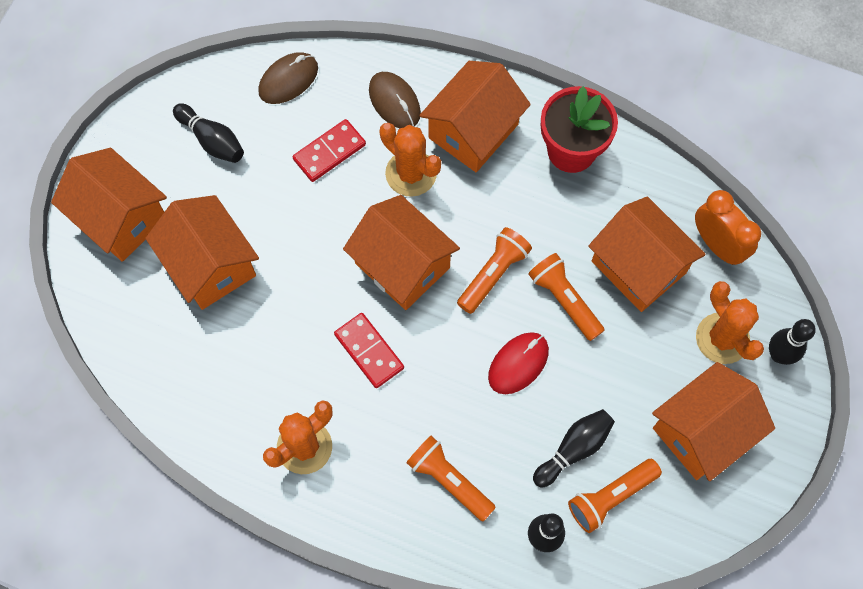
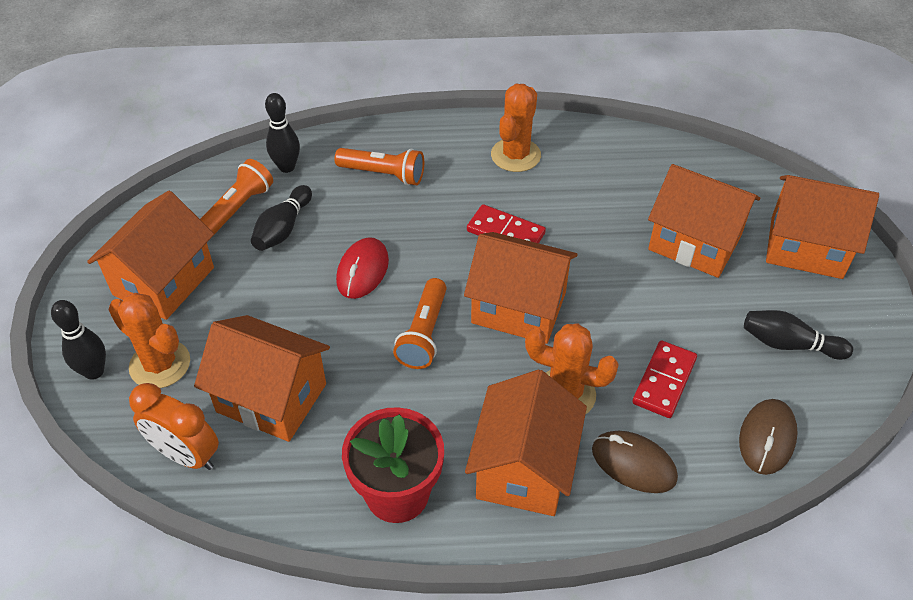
camera: 155 degrees right, 20 degrees down
orange flashlight [528,253,605,341] -> none

